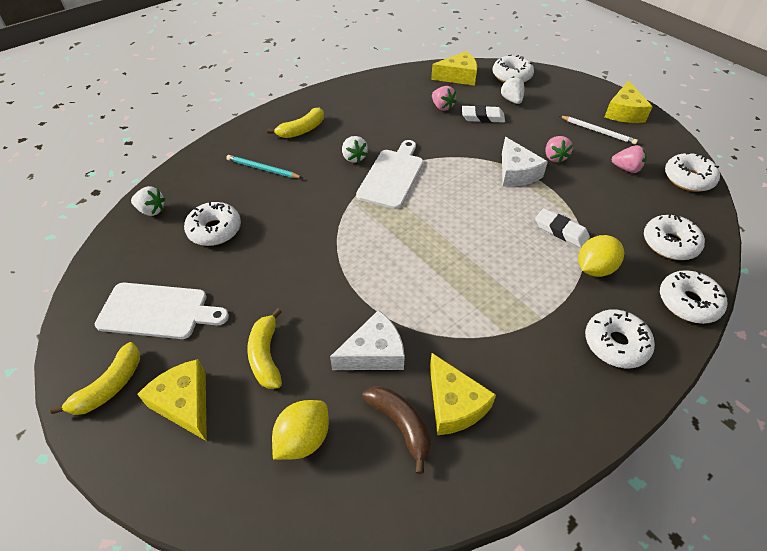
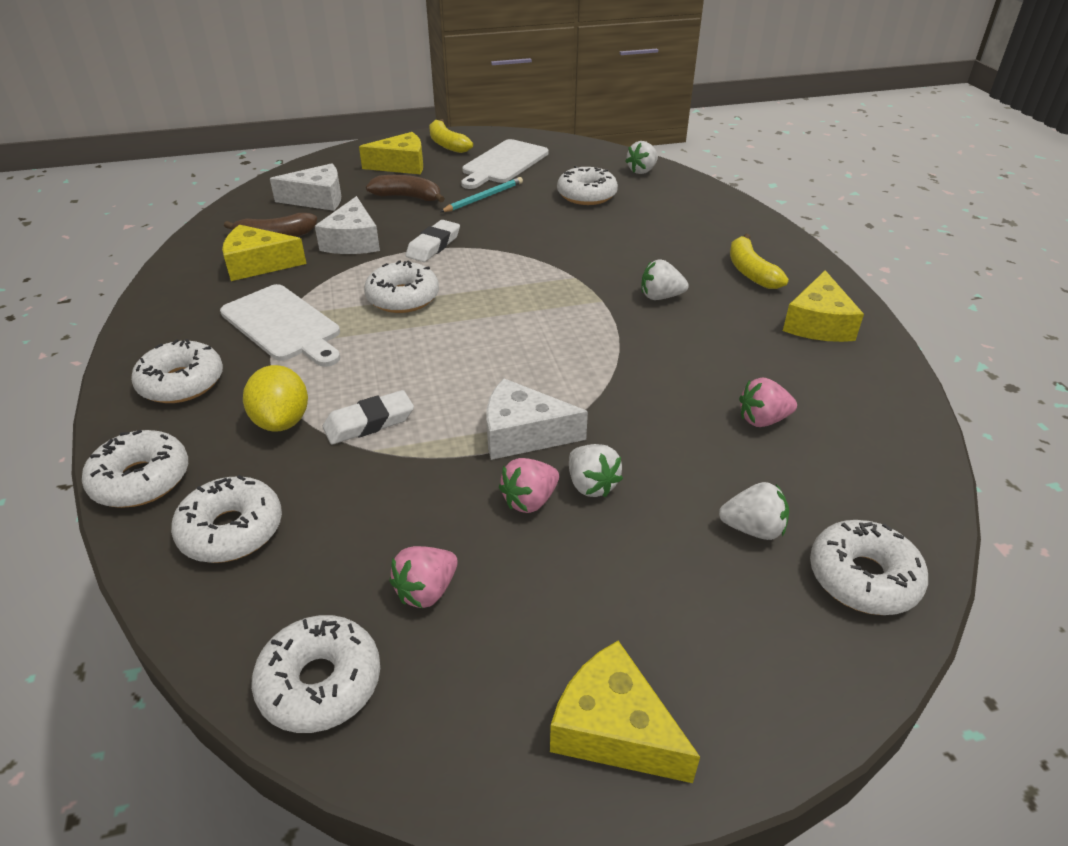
camera: 115 degrees right, 10 degrees down
turquoise pencil [226,155,302,178] -> turquoise pencil moved to [440,177,523,212]
yellow banana [247,308,282,389] -> brown banana [366,175,445,203]
yellow lemon [272,400,329,460] -> white cheese [270,163,341,211]
white cutting board [356,140,423,209] -> white cutting board moved to [220,284,340,367]
yellow cheese [431,51,477,86] -> yellow cheese moved to [783,270,864,342]
white eraser [462,105,505,123] -> white eraser moved to [406,220,460,262]
pink strawberry [546,136,573,163] -> pink strawberry turned 60 degrees counterclockwise [499,458,559,513]
white pencil [560,116,638,145] -> none
none -> white donut [364,260,439,313]
none -> white strawberry [569,444,623,497]

